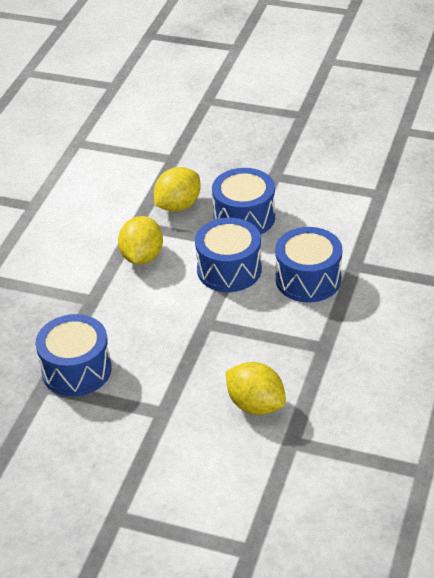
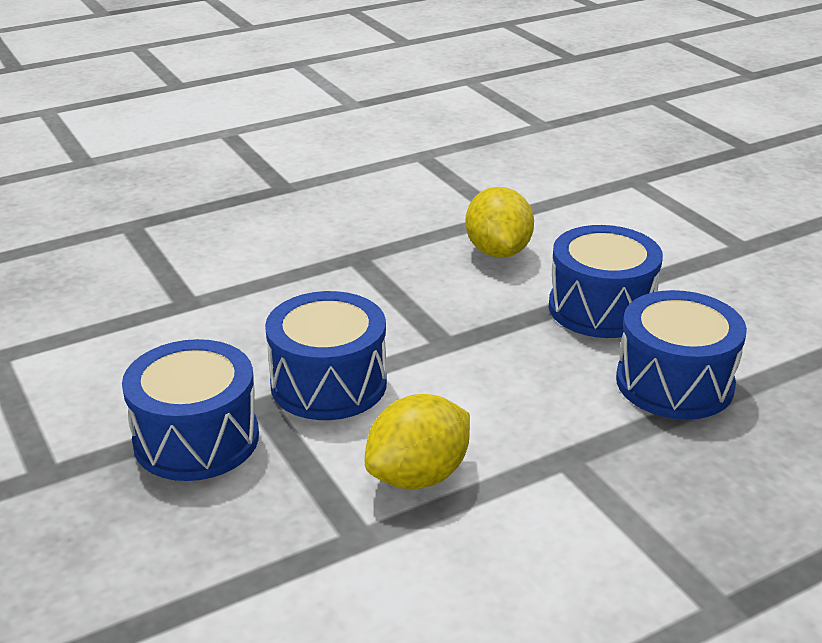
camera: 140 degrees left, 10 degrees down
yellow lemon [154,167,201,212] -> none
blue drum [275,227,342,303] -> blue drum moved to [549,225,663,338]

